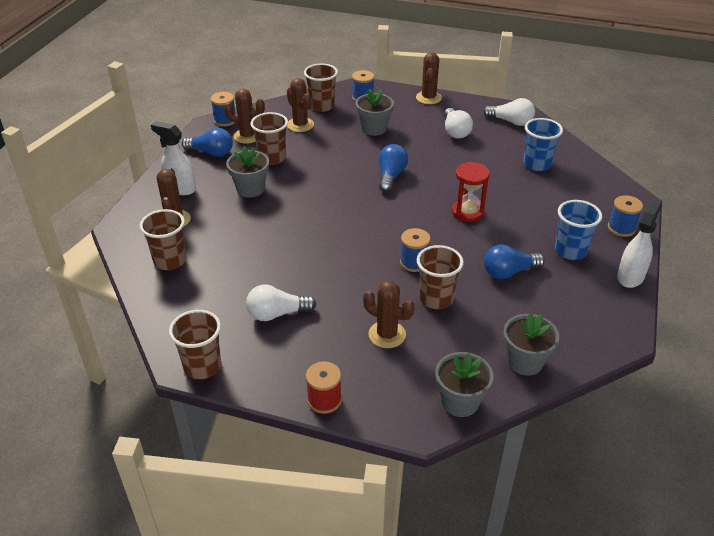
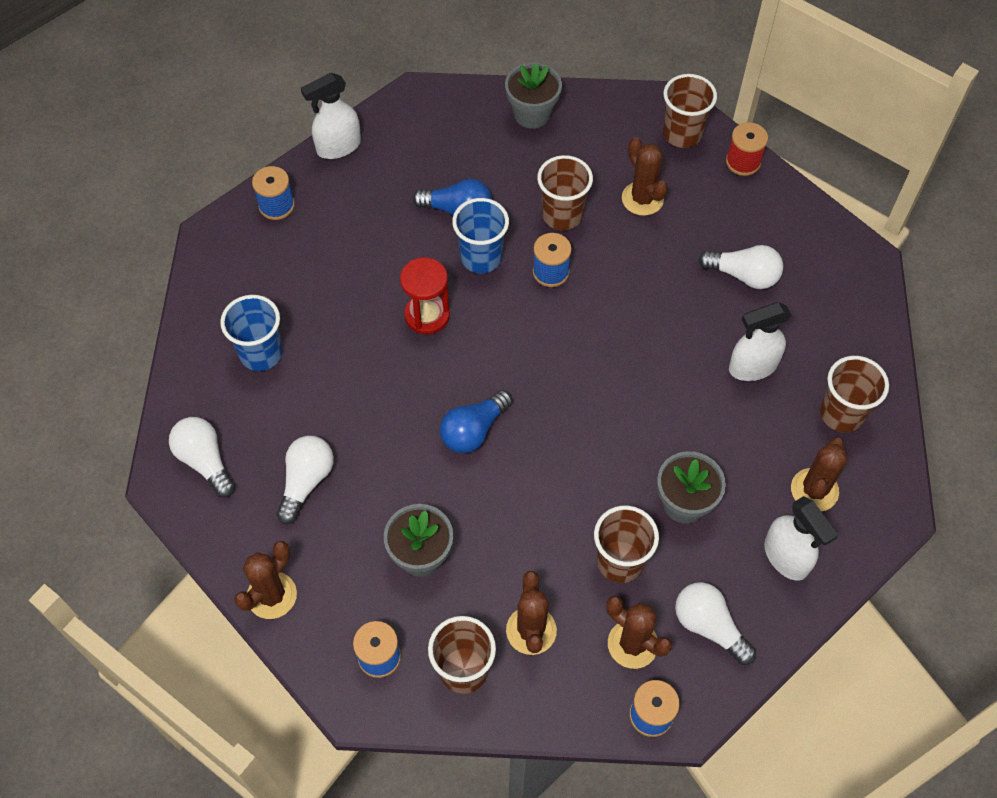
camera: 150 degrees left, 20 degrees up
brown cup [169,310,221,379] -> brown cup moved to [663,74,717,148]
blue light bulb [182,128,233,157] -> white light bulb [675,582,756,665]
grey flower pot [435,352,494,417] -> none
blue cup [555,200,602,260] -> blue cup moved to [452,198,509,273]
none -> white spray bottle [729,302,791,381]

